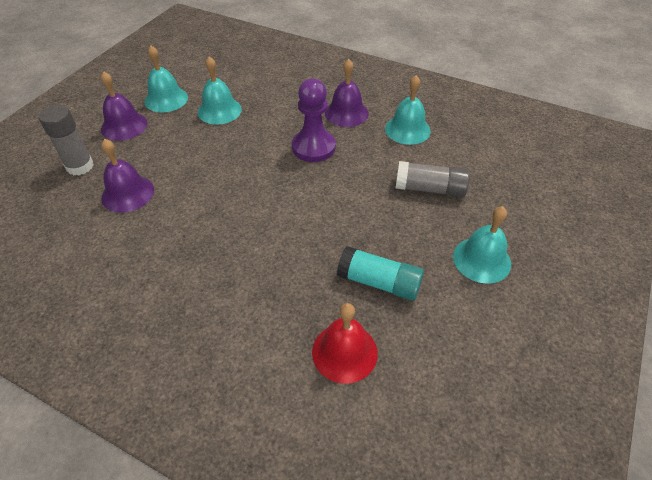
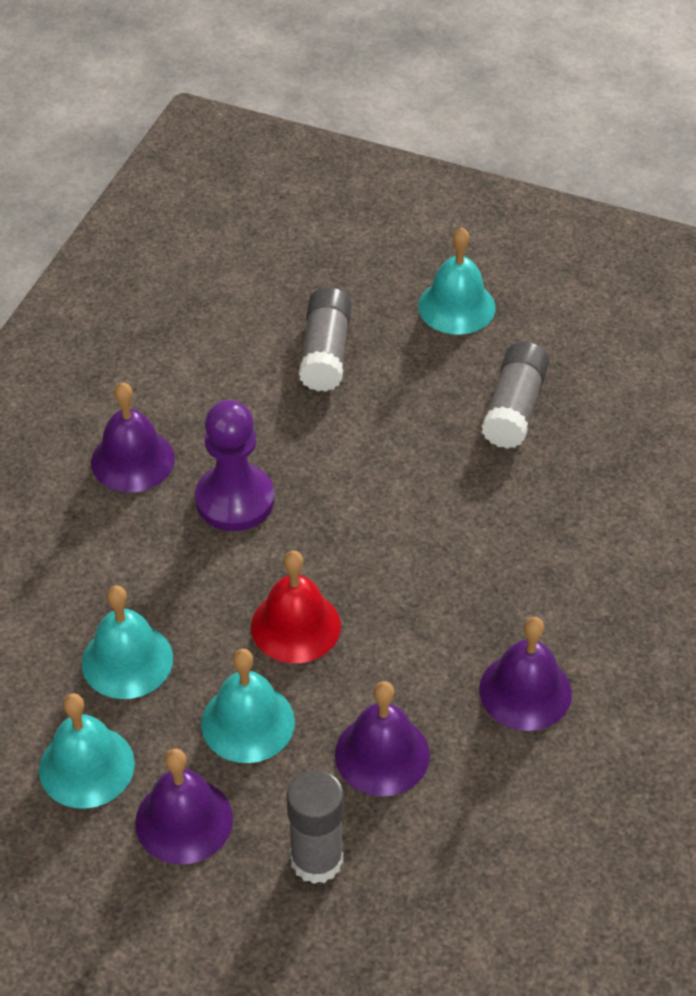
camera: 95 degrees left, 0 degrees up
red bell [312,303,378,384] -> red bell moved to [251,550,341,663]
turquoise glue stick [337,246,424,301] -> grey glue stick [482,342,549,449]
turquoise bell [385,75,431,145] -> turquoise bell moved to [201,649,295,763]
none -> purple bell [479,617,572,731]

